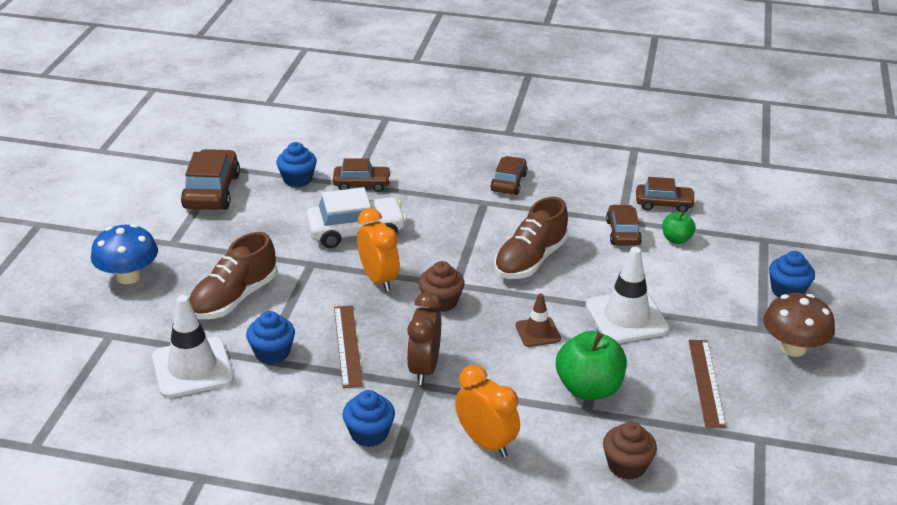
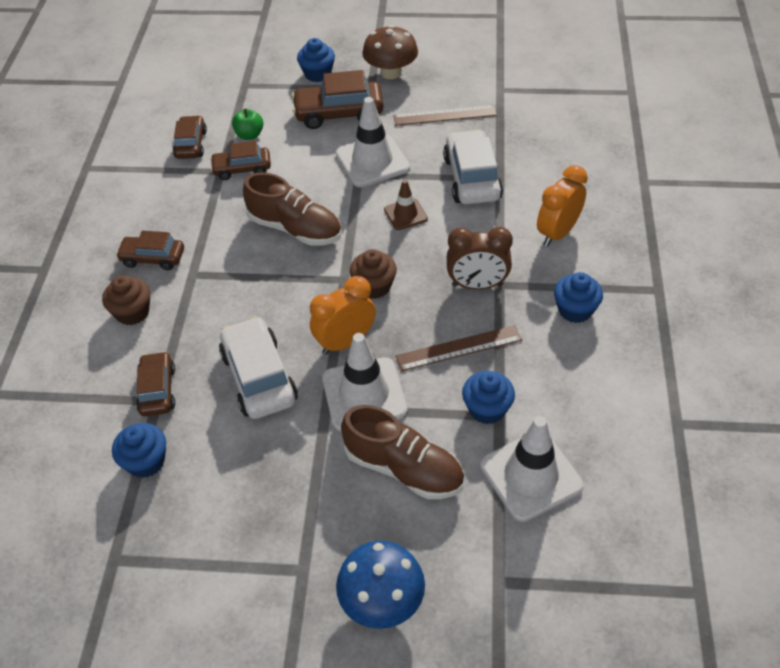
camera: 95 degrees left, 15 degrees up
brown car [181,149,240,210] -> brown car moved to [292,70,383,129]
green apple [556,331,627,400] -> white car [443,129,503,204]
brown cupcake [603,422,657,480] -> brown cupcake moved to [102,276,150,325]
none -> white traffic cone [322,333,407,431]

